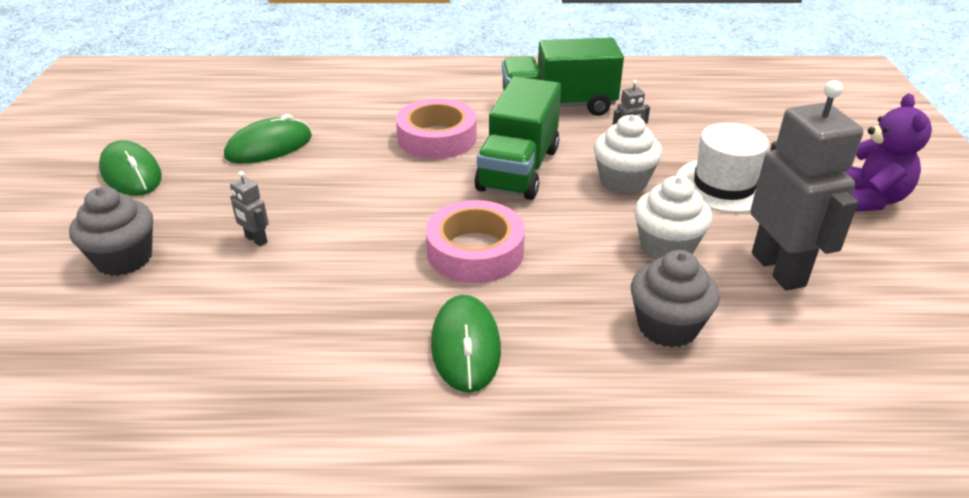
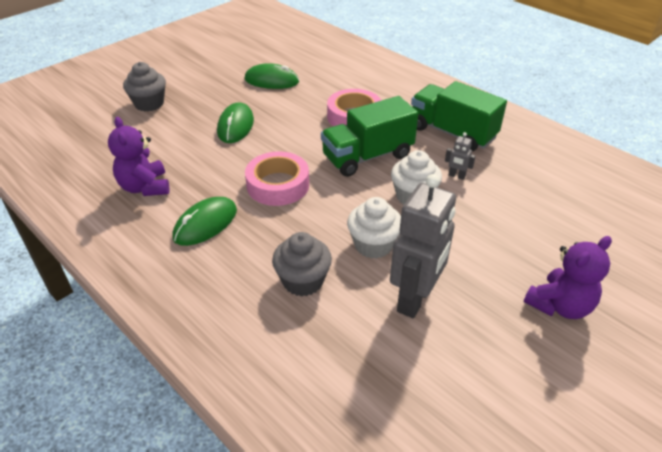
camera: 45 degrees right, 5 degrees up
green mouse [99,140,162,196] -> green mouse moved to [217,102,254,143]
grey robot [230,171,269,246] -> none
white hat [676,123,769,213] -> none
none -> purple teddy bear [108,117,169,196]

